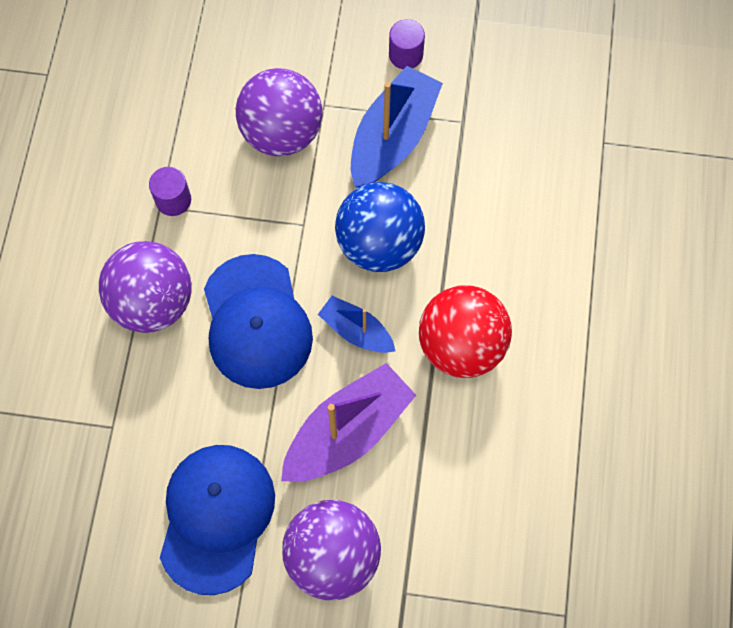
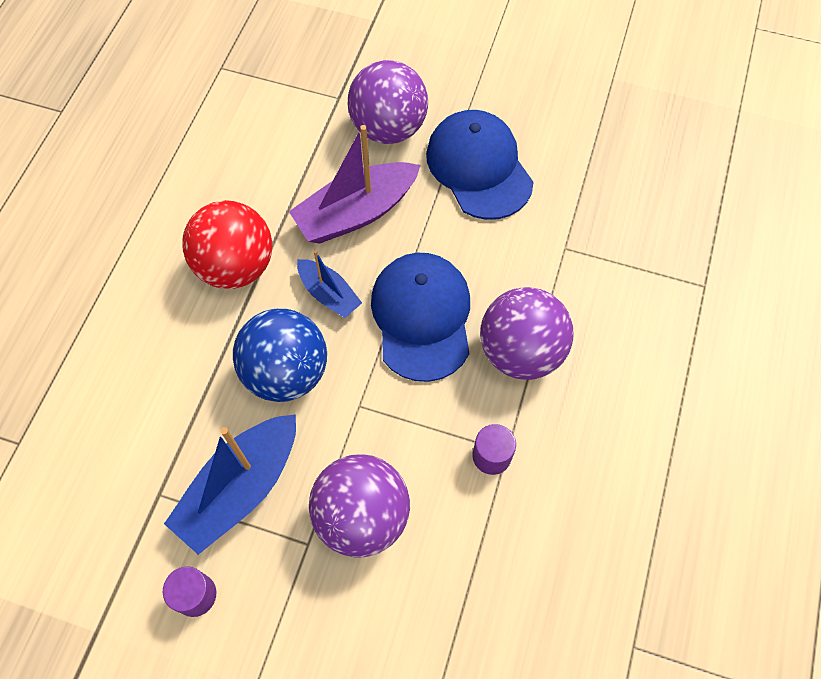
camera: 170 degrees left, 5 degrees down
blue cap [160,445,275,595] -> blue cap turned 135 degrees clockwise [426,110,534,220]

